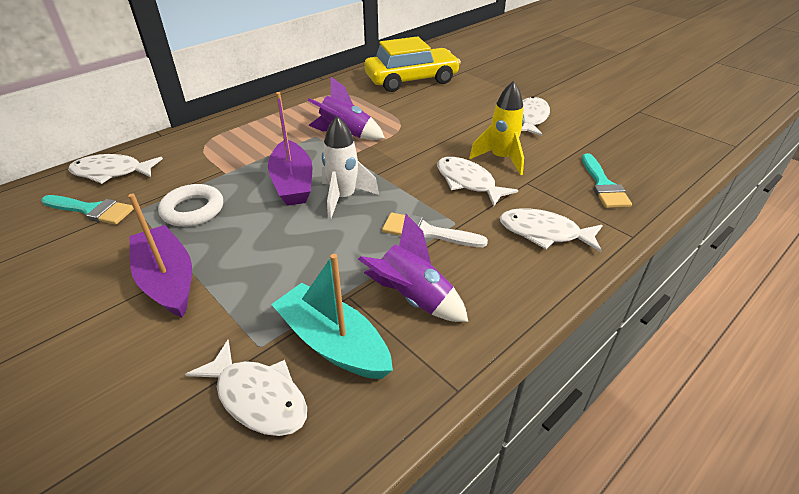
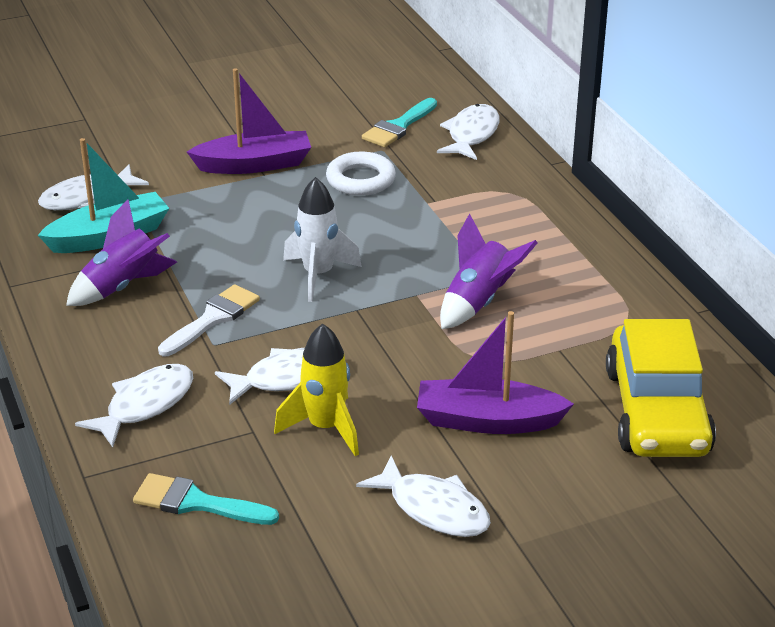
camera: 110 degrees right, 5 degrees down
purple boat [268,92,312,206] -> purple boat moved to [417,311,574,434]

